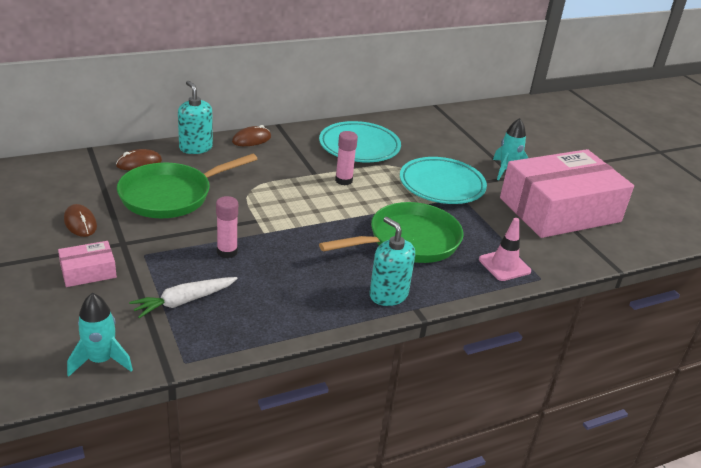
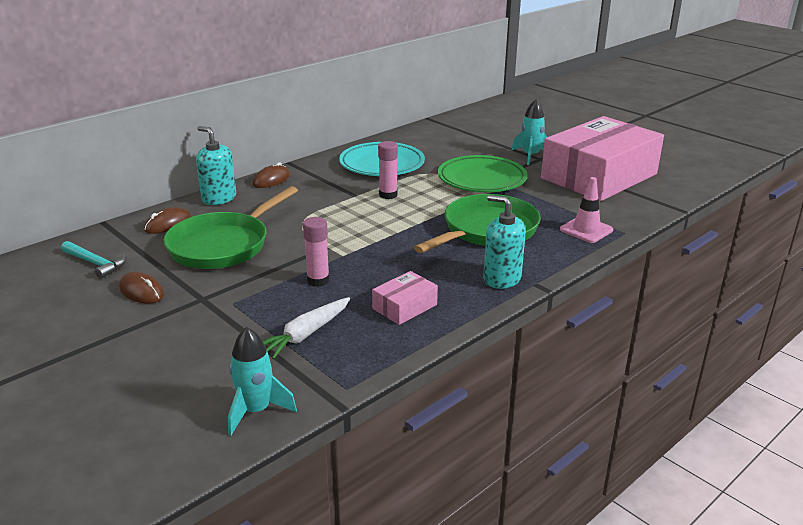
camera: 15 degrees left, 5 degrees down
pink box [58,241,117,287] -> pink box moved to [372,271,438,325]
turquoise plate [400,157,487,204] -> green plate [438,155,527,192]
none -> turquoise hammer [61,241,126,279]

